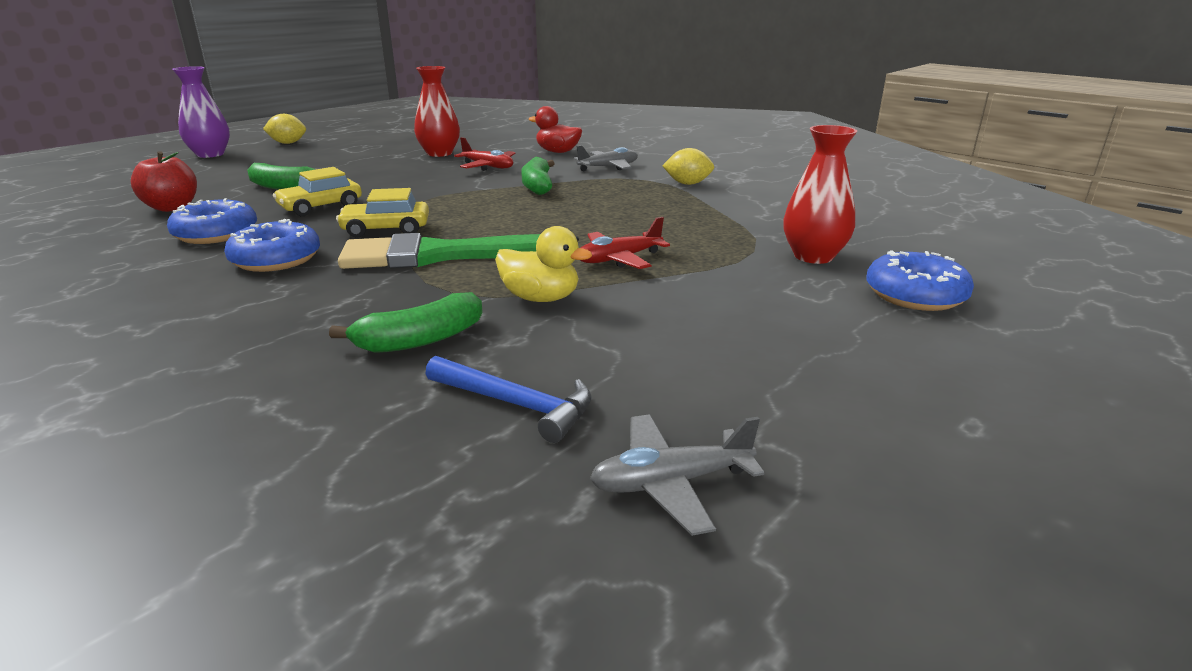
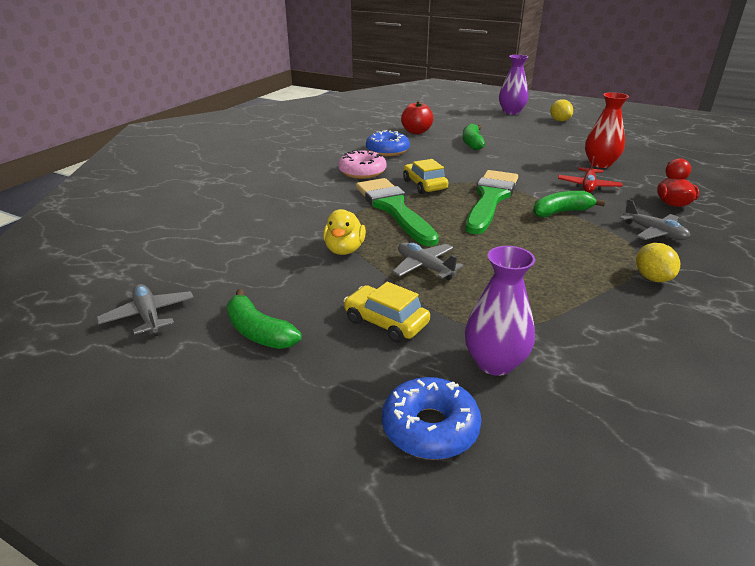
camera: 75 degrees right, 5 degrees up
blue donut [224,219,320,272] -> pink donut [338,150,386,179]
yellow car [273,167,362,216] -> yellow car moved to [344,282,430,343]
green banana [329,292,483,353] -> green banana moved to [226,289,302,349]
blue hammer [425,356,592,443] -> none
red plane [580,217,670,269] -> grey plane [392,242,463,280]
red vase [783,125,857,264] -> purple vase [465,246,535,376]
none -> green brush [466,170,518,234]

